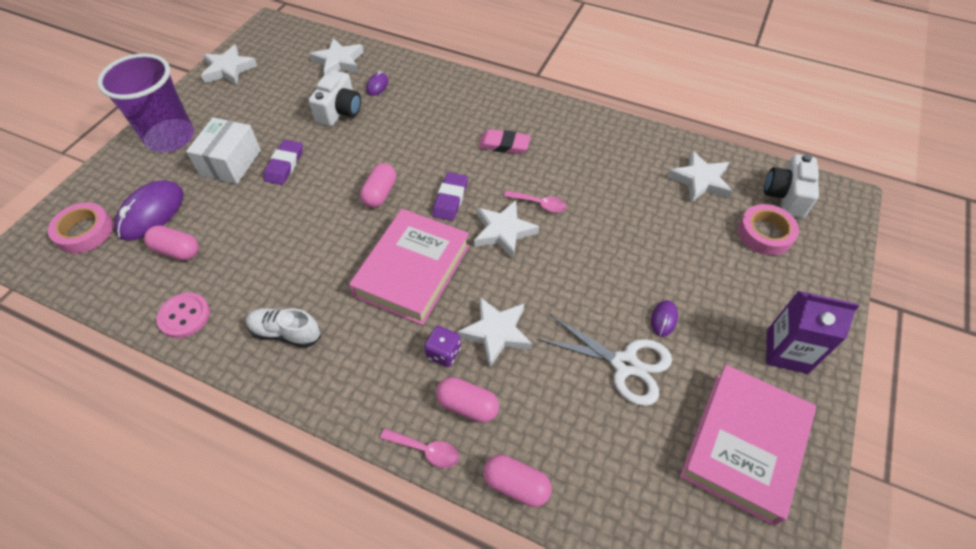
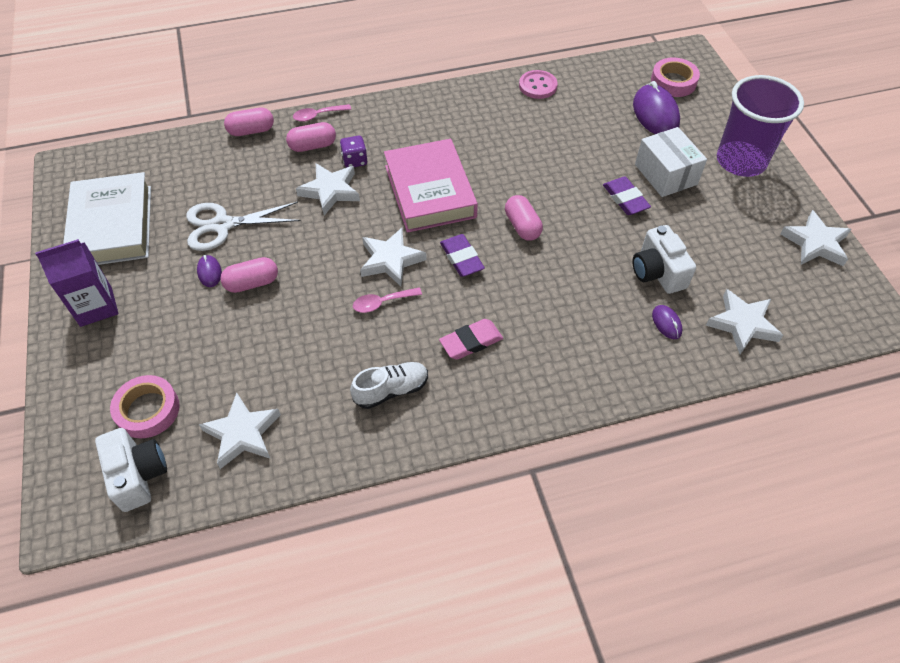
camera: 140 degrees right, 0 degrees up
pink capsule [144,225,199,260] -> pink capsule moved to [220,257,278,293]
white shoe [246,308,321,348] -> white shoe moved to [350,362,428,409]
pink book [680,365,816,526] -> white book [63,172,151,265]

